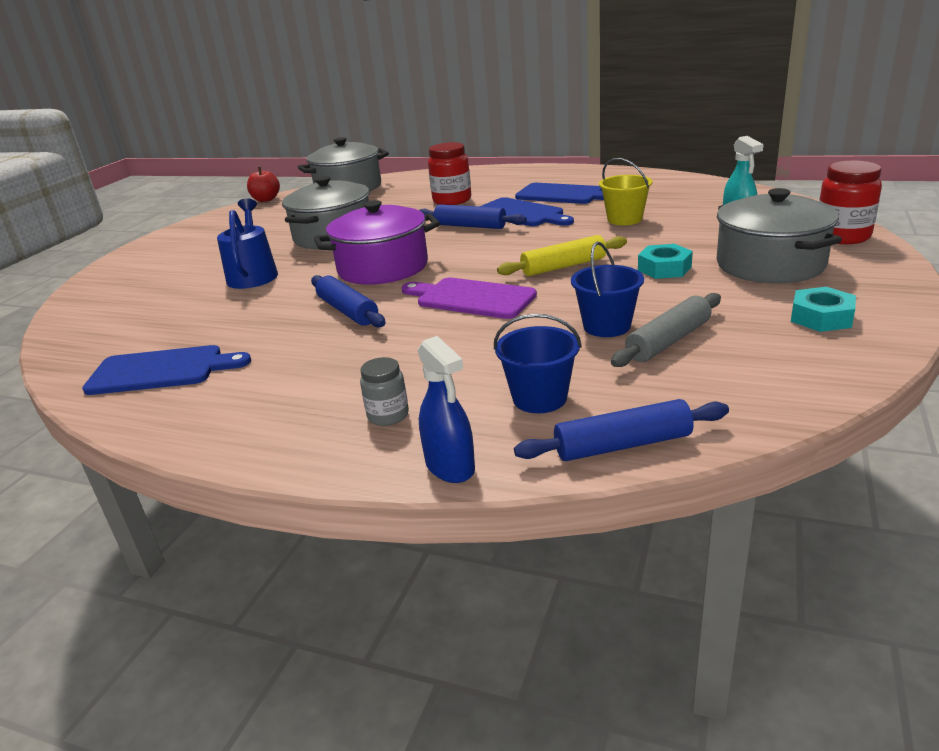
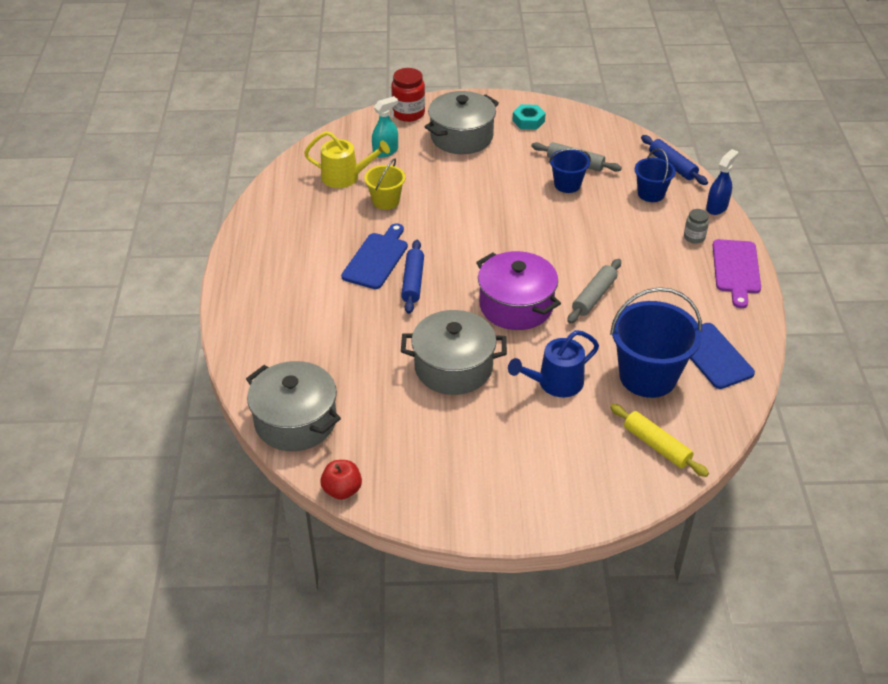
camera: 115 degrees left, 15 degrees up
blue rolling pin [311,275,385,328] -> grey rolling pin [567,259,621,323]
purple cutting board [402,278,537,319] -> purple cutting board moved to [713,239,761,308]
red jar [428,142,471,205] -> none
yellow rolling pin [497,235,627,276] -> yellow rolling pin moved to [610,404,709,477]
blue cutting board [515,183,604,204] -> none
turquoise nut [638,244,693,279] -> none
none -> yellow watering can [304,131,390,188]
none -> blue bucket [610,287,702,398]

